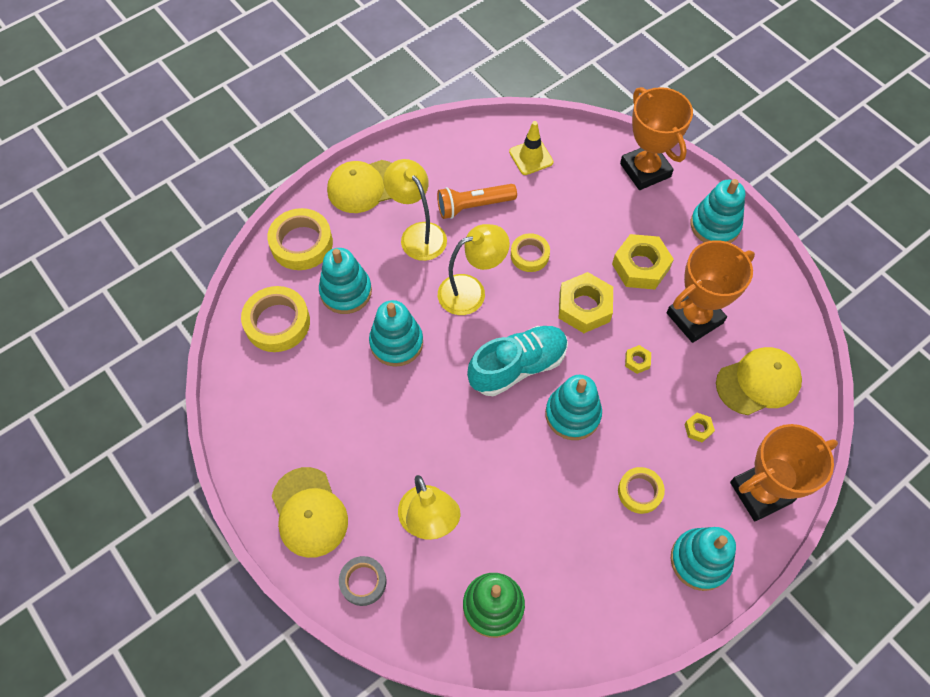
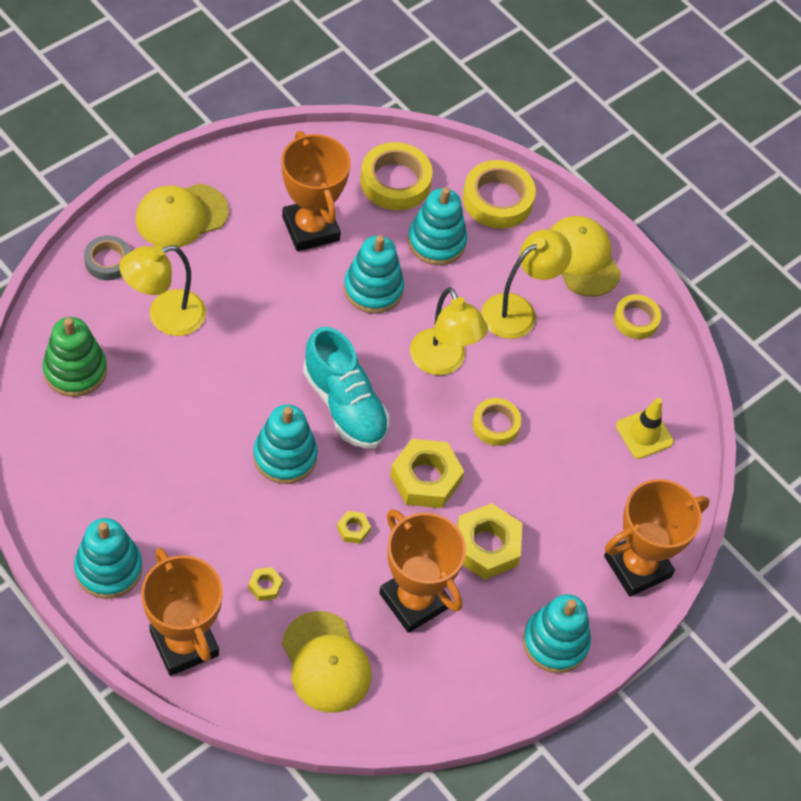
camera: 80 degrees right, 5 degrees down
orange flashlight [437,184,517,219] -> none
yellow tape [618,467,665,514] -> yellow tape moved to [614,294,661,339]
none -> orange trophy [282,131,351,251]

